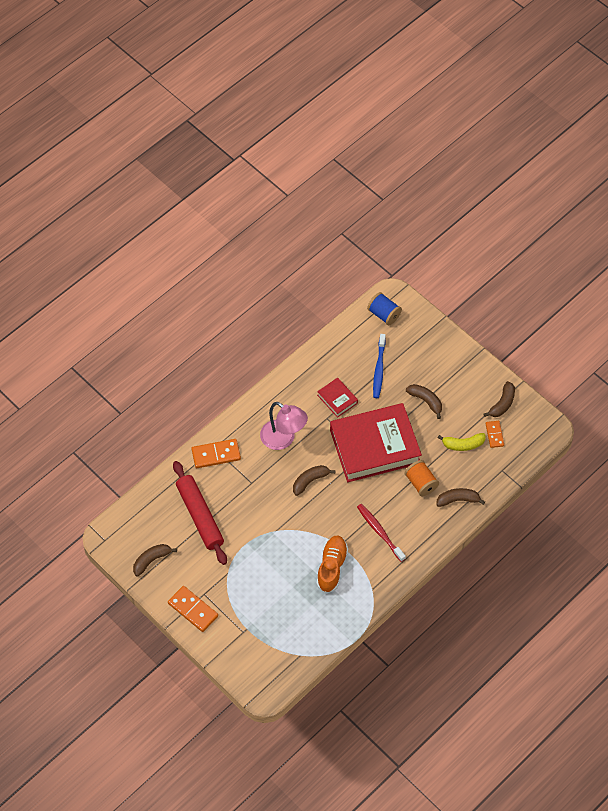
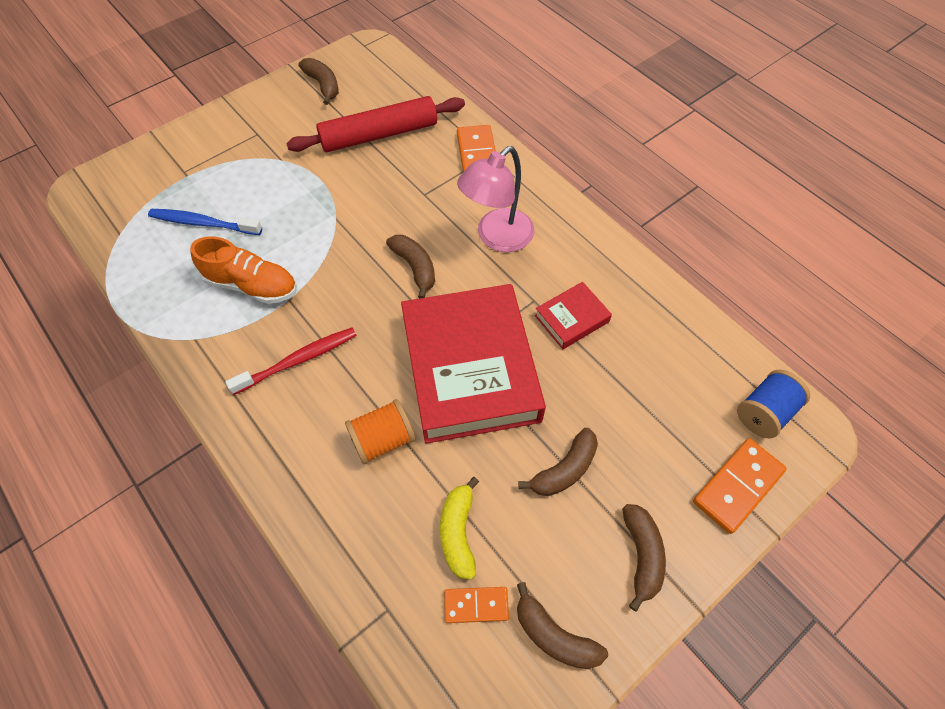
camera: 95 degrees right, 0 degrees up
orange domino [168,586,218,632] -> orange domino moved to [693,438,787,534]
blue toothbrush [373,334,386,398] -> blue toothbrush moved to [148,209,262,235]
brown banana [436,488,485,507] -> brown banana moved to [622,504,666,612]

